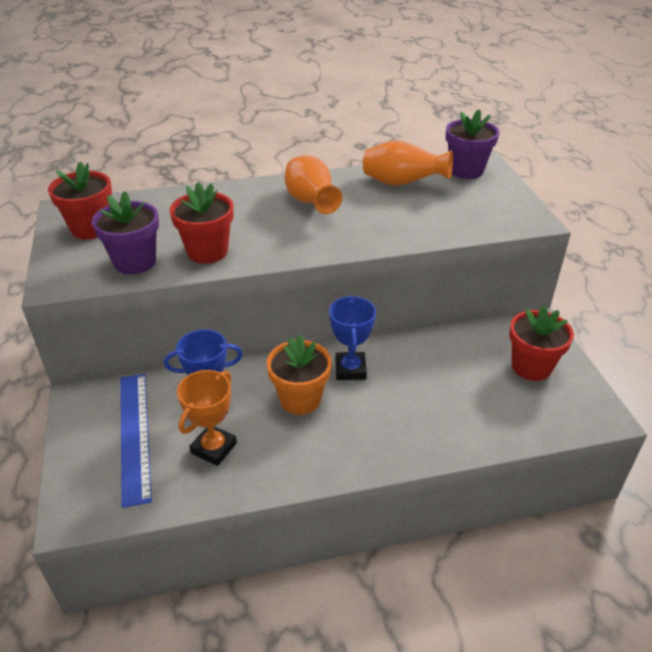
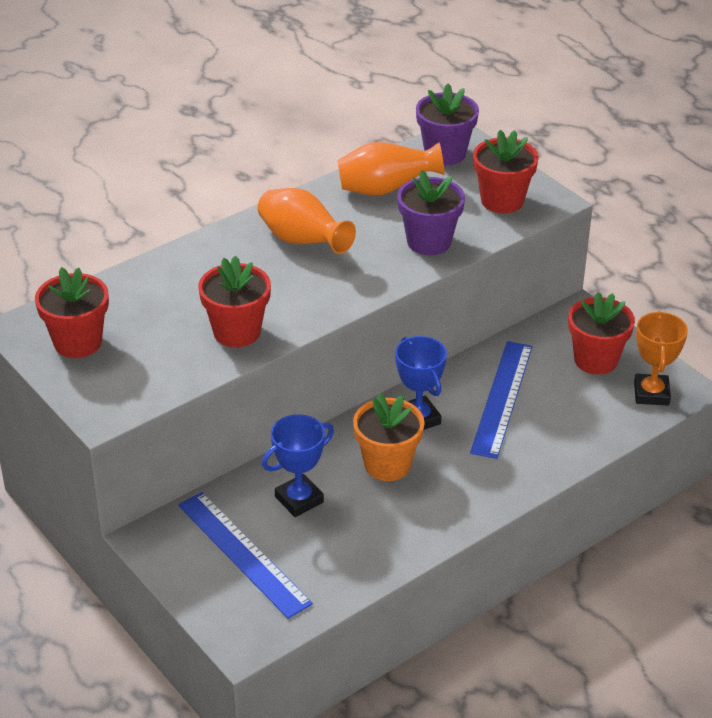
camera: 25 degrees left, 0 degrees up
purple flower pot [92,191,159,274] -> purple flower pot moved to [397,170,465,255]
orange trophy [177,370,237,466] -> orange trophy moved to [634,311,688,405]
none -> blue ruler [470,341,533,459]
none -> red flower pot [473,130,539,213]

